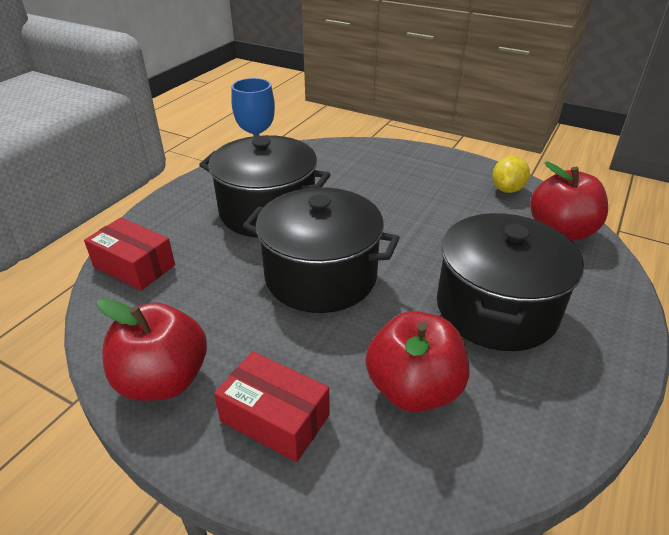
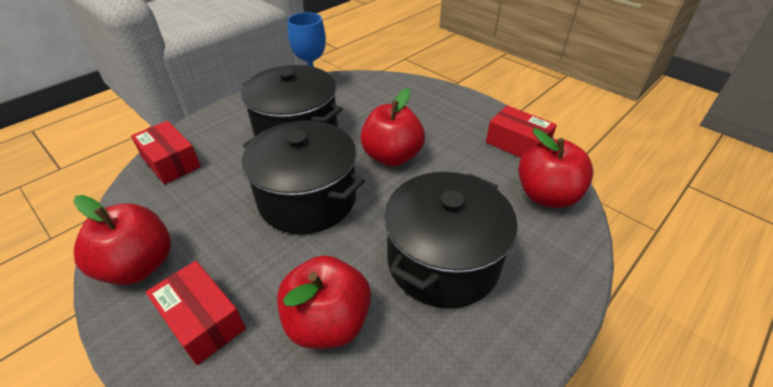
camera: 15 degrees right, 5 degrees up
yellow lemon [492,156,530,193] -> red box [486,105,557,158]
none -> red apple [360,88,425,166]

